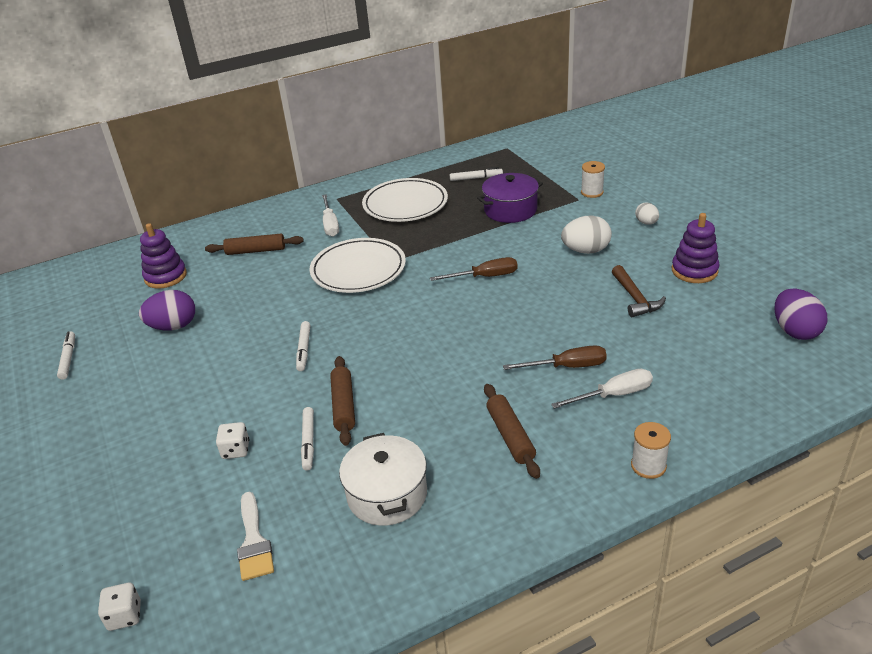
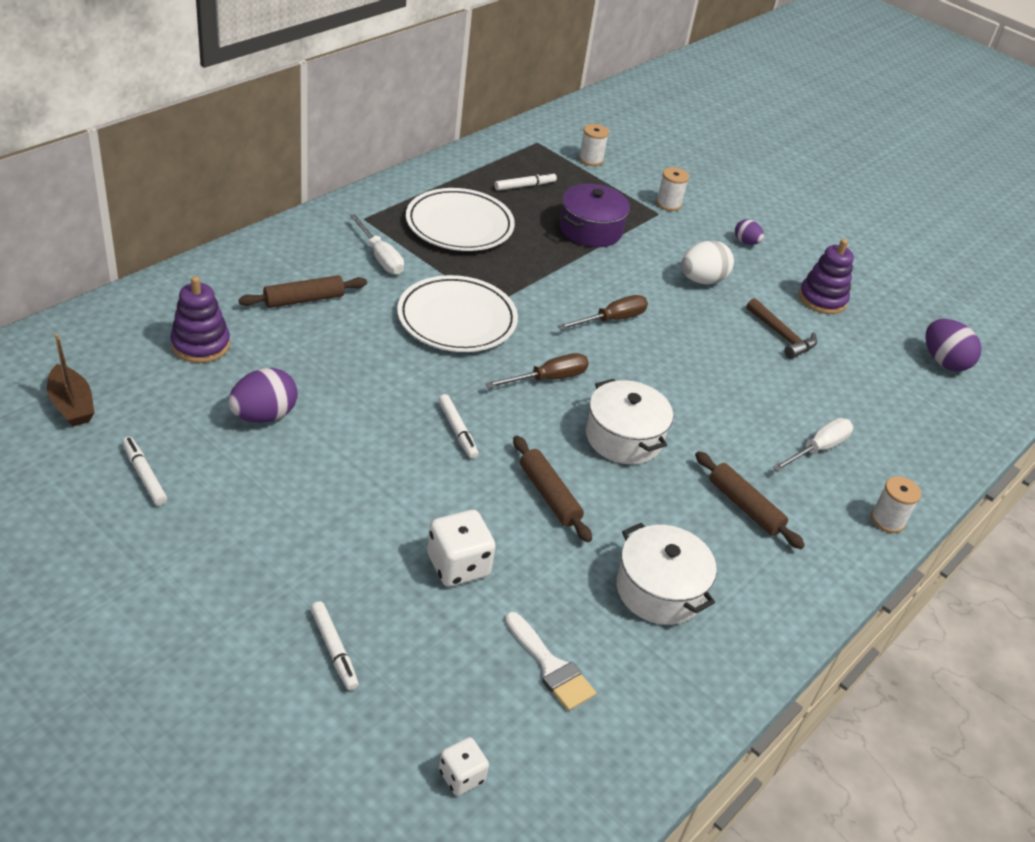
camera: 30 degrees left, 5 degrees up
white dice [216,422,249,459] -> white dice [427,510,496,587], size x1.65
white marker [301,407,314,471] -> white marker moved to [310,601,359,690]
brown screwdriver [503,345,607,370] -> brown screwdriver moved to [485,353,589,388]
white egg [635,202,659,225] -> purple egg [735,219,764,245]
none -> brown boat [47,334,95,427]
none -> white spool [579,124,609,166]
none -> white pot [586,379,673,464]

